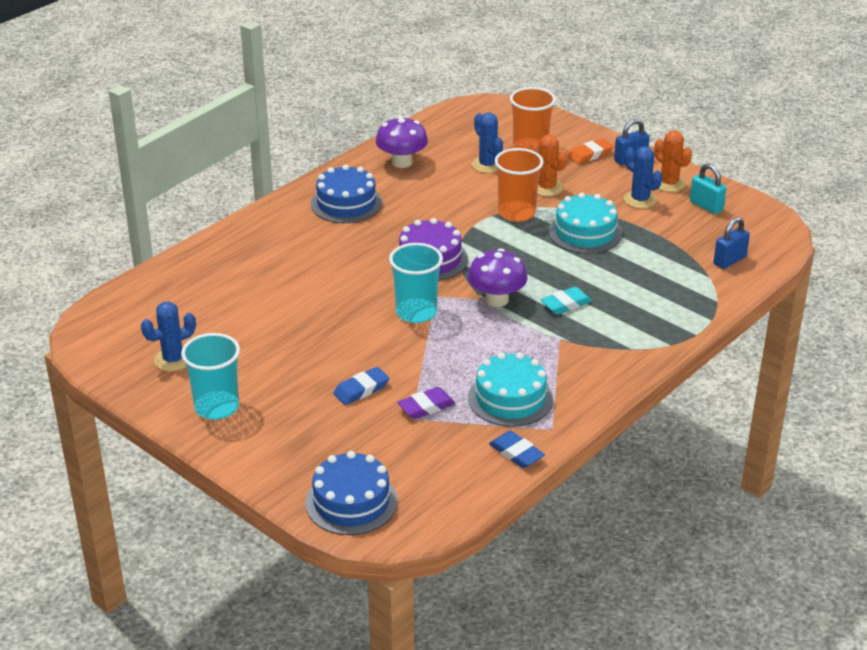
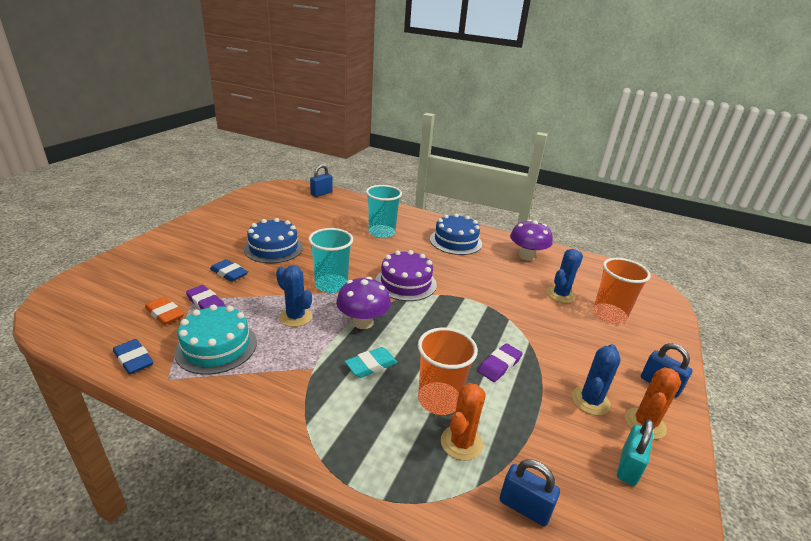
camera: 70 degrees right, 5 degrees down
blue cactus [141,302,196,371] -> blue cactus moved to [276,265,312,327]
turquoise cup [181,333,240,419] -> turquoise cup moved to [366,185,402,238]
blue cake [305,451,398,535] -> blue cake moved to [244,218,303,263]
blue eraser [489,431,545,468] -> blue eraser turned 75 degrees counterclockwise [113,339,153,374]
orange cup [494,148,544,222] -> orange cup moved to [418,328,478,415]
orange cactus [530,134,567,196] -> orange cactus moved to [441,383,486,461]
turquoise eraser [540,287,592,315] -> turquoise eraser turned 75 degrees counterclockwise [345,347,398,378]
turquoise cake [549,192,622,254] -> purple eraser [478,343,523,382]
orange eraser [568,138,614,164] -> orange eraser moved to [145,297,184,325]
none -> blue padlock [310,164,333,197]

